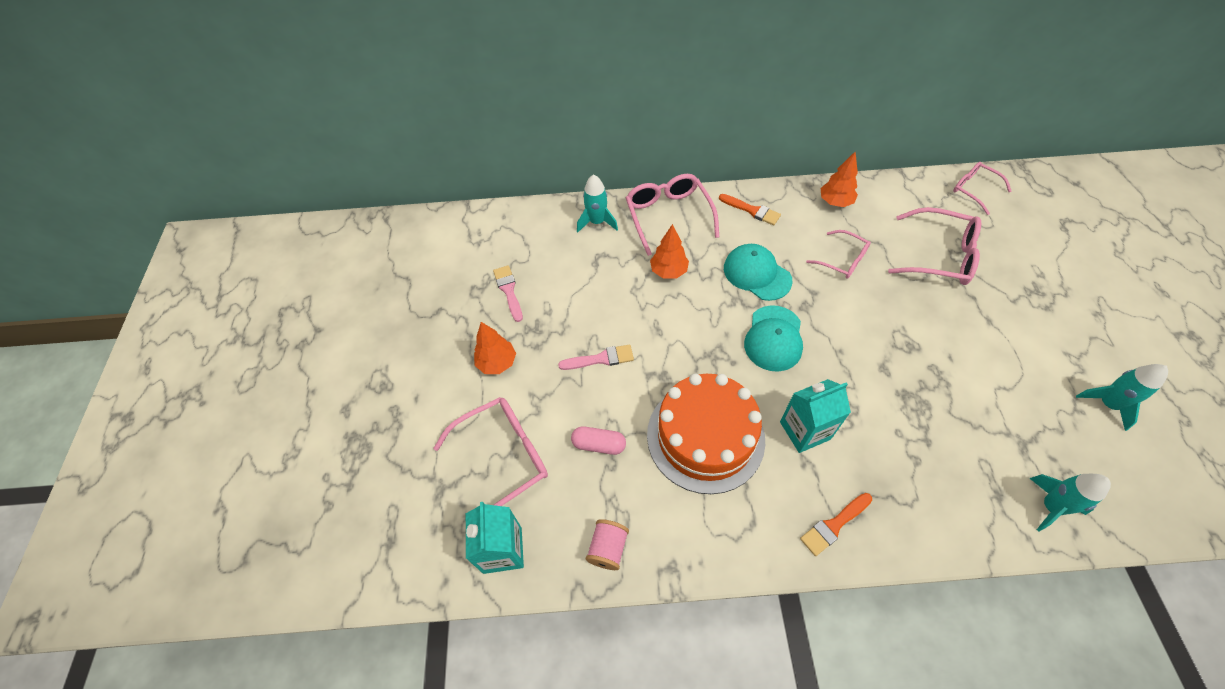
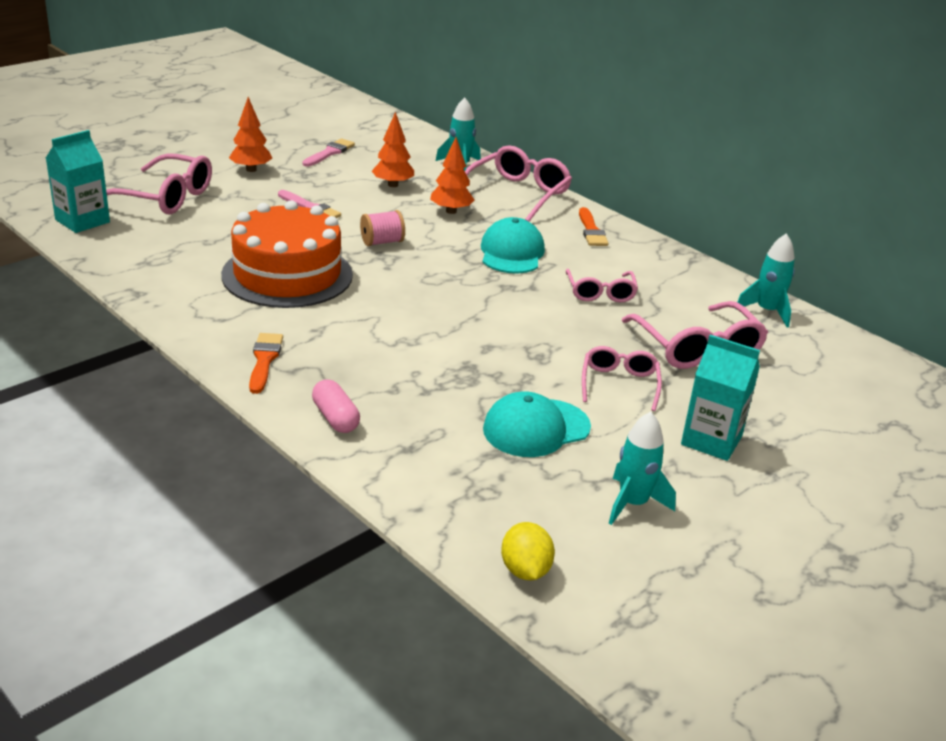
camera: 45 degrees right, 25 degrees down
pink capsule [571,426,626,455] -> pink capsule moved to [312,379,360,433]
pink spool [586,519,629,570] -> pink spool moved to [360,210,405,246]
turquoise cap [744,305,803,372] -> turquoise cap moved to [483,391,591,457]
turquoise carton [780,379,851,453] -> turquoise carton moved to [681,335,760,461]
orange brush [800,493,872,556] -> orange brush turned 75 degrees clockwise [249,333,283,394]
orange tree [821,152,858,207] -> orange tree moved to [372,112,414,187]
pink glasses [953,162,1011,215] -> pink glasses moved to [582,346,662,411]
turquoise rocket [1029,474,1111,531] -> turquoise rocket moved to [737,233,795,327]
none -> yellow lemon [501,522,555,580]

